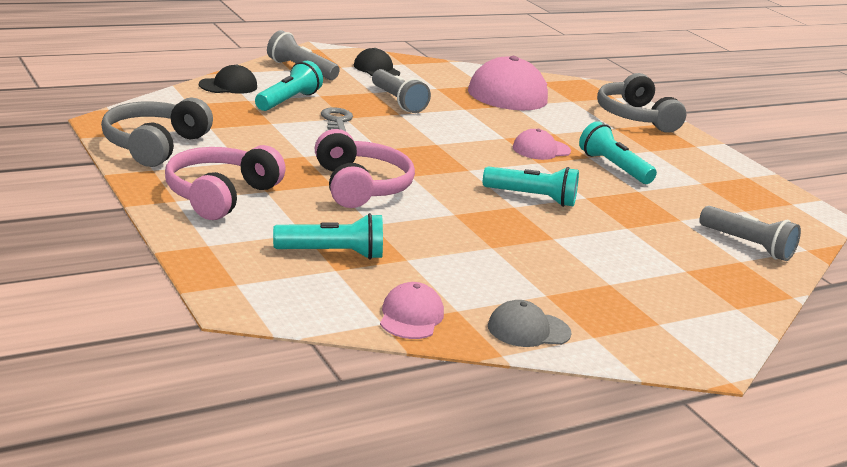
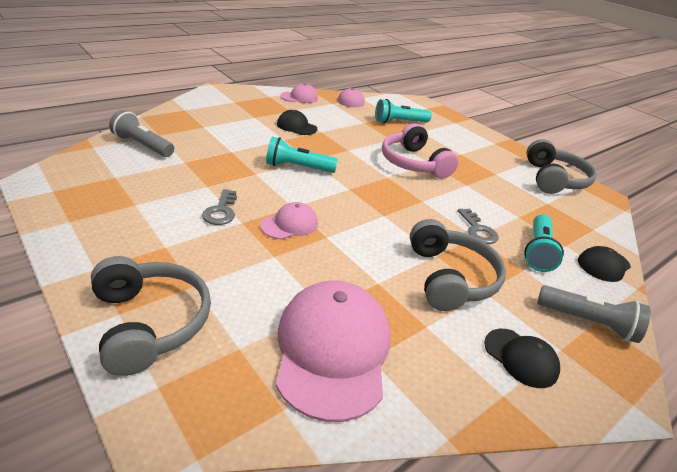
camera: 170 degrees right, 10 degrees up
pink headphones [165,145,286,220] -> none
grey flashlight [372,69,431,113] -> grey headphones [410,219,506,311]
grey cap [488,300,572,347] -> pink cap [280,83,318,103]
turquoise flashlight [579,121,657,184] -> grey key [202,189,237,225]
none -> black cap [277,110,317,135]

